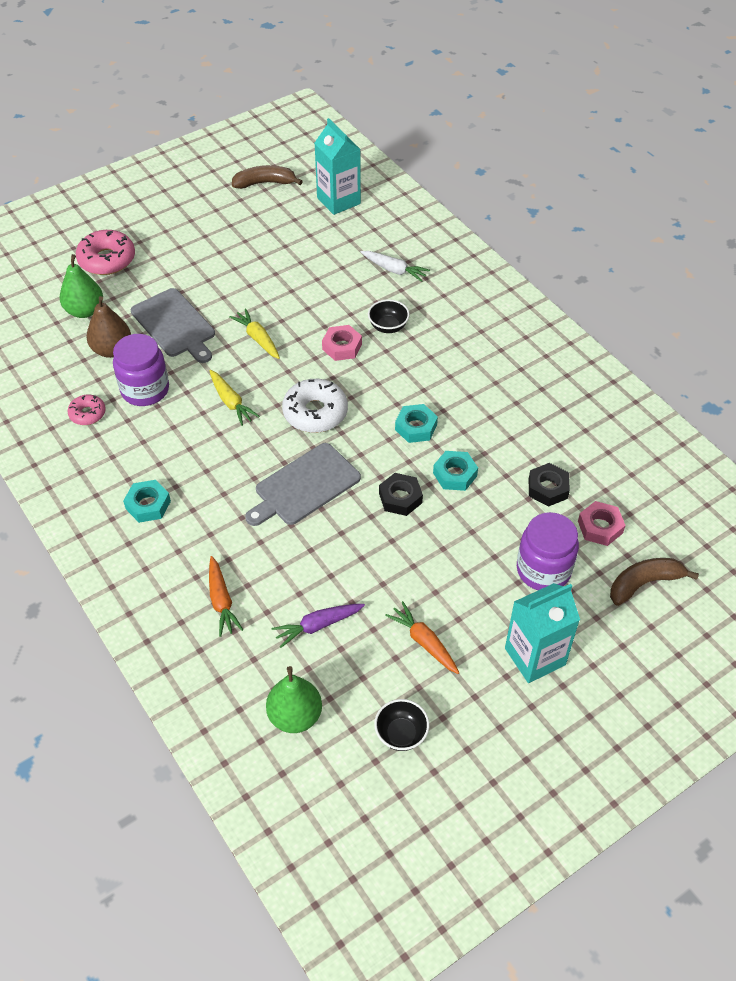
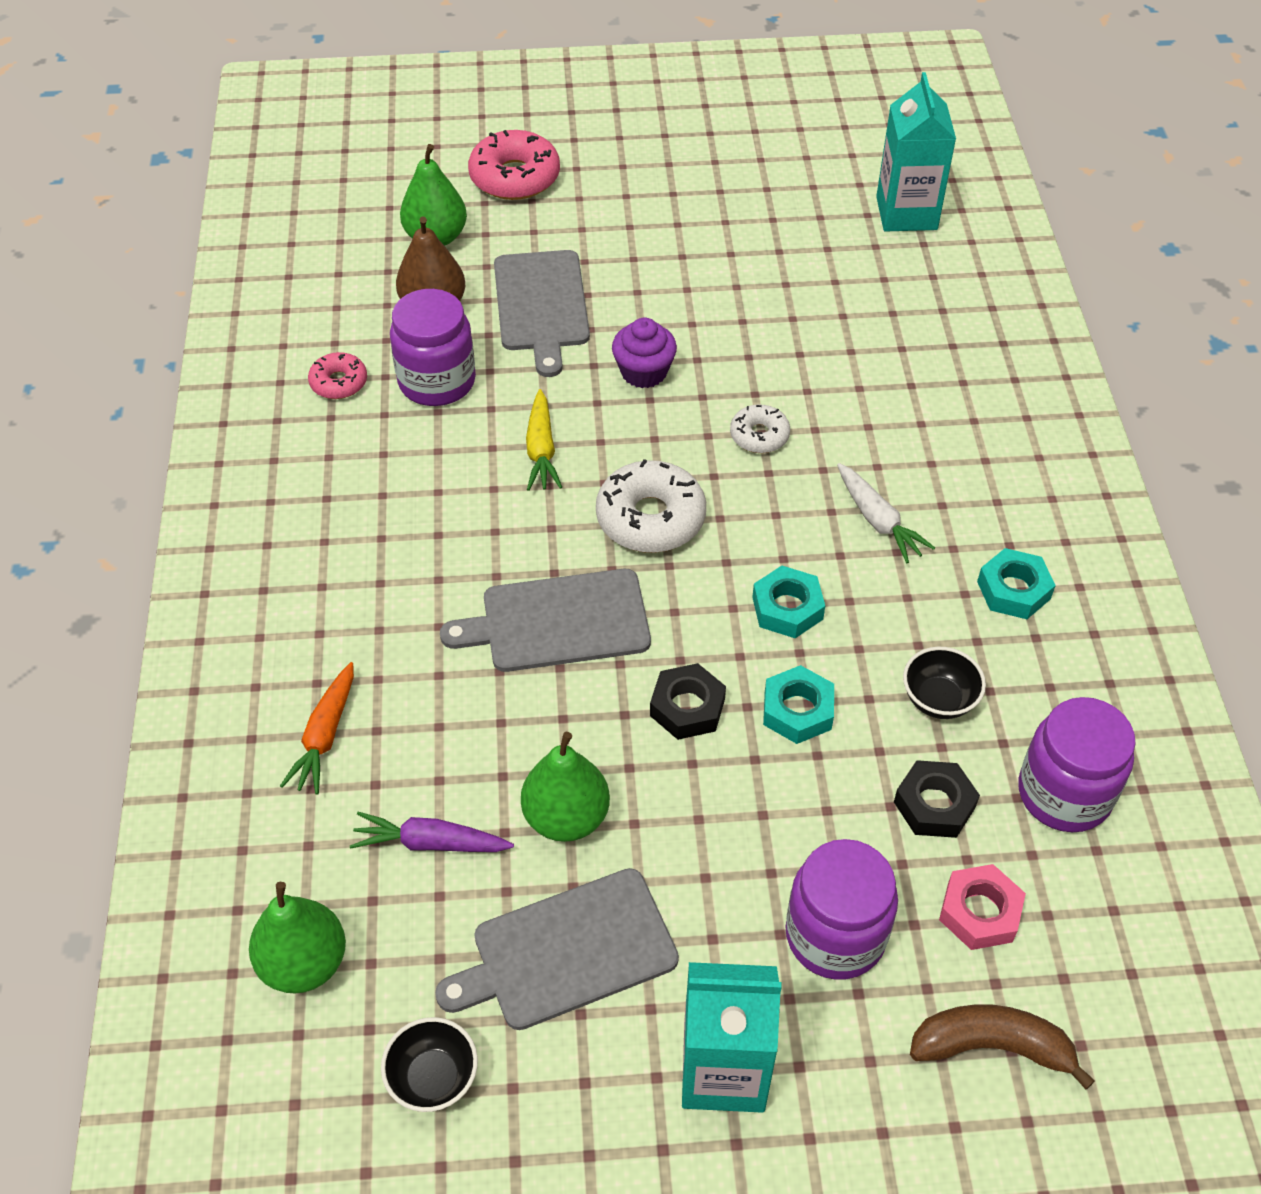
camera: 30 degrees right, 0 degrees up
turquoise nut [123,480,171,523] -> turquoise nut moved to [977,548,1056,619]
yellow carrot [229,308,280,359] -> purple cupcake [612,318,677,388]
brown banana [232,165,303,189] -> none
pink nut [322,325,362,361] -> white donut [730,404,790,453]
white carrot [361,251,430,282] -> white carrot moved to [837,463,935,563]
black bowl [368,299,410,333] -> black bowl moved to [903,647,986,719]
orange carrot [385,601,459,674] -> grey cutting board [435,868,679,1030]
none -> green pear [521,732,610,842]
none -> purple jar [1018,697,1136,832]

